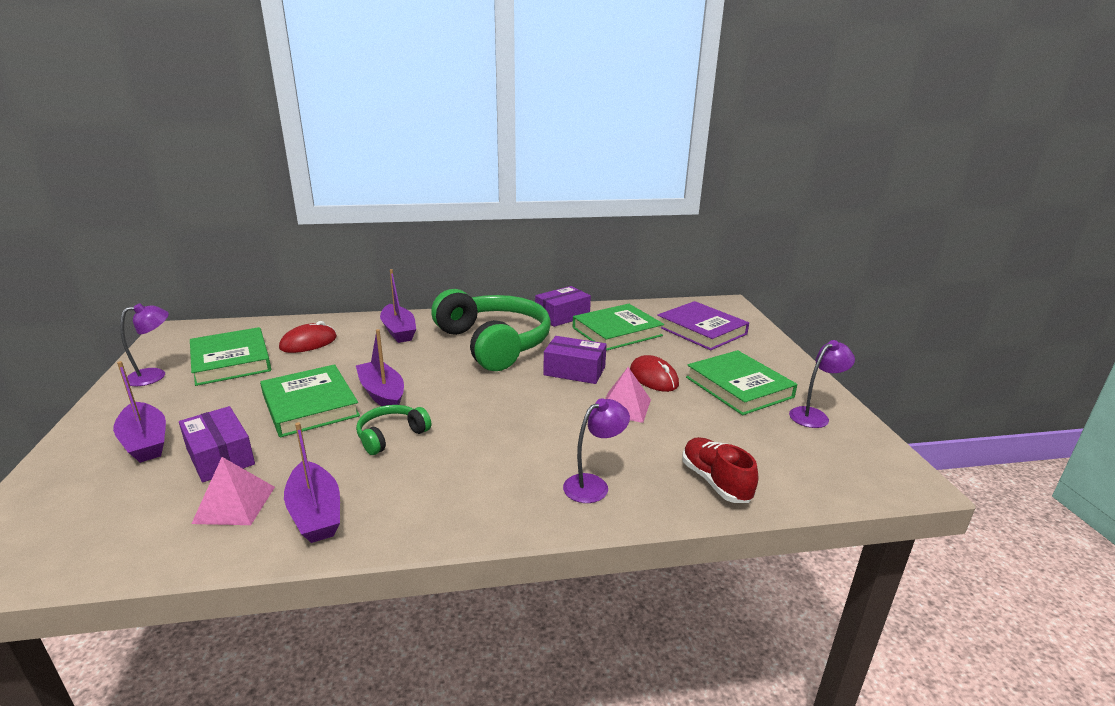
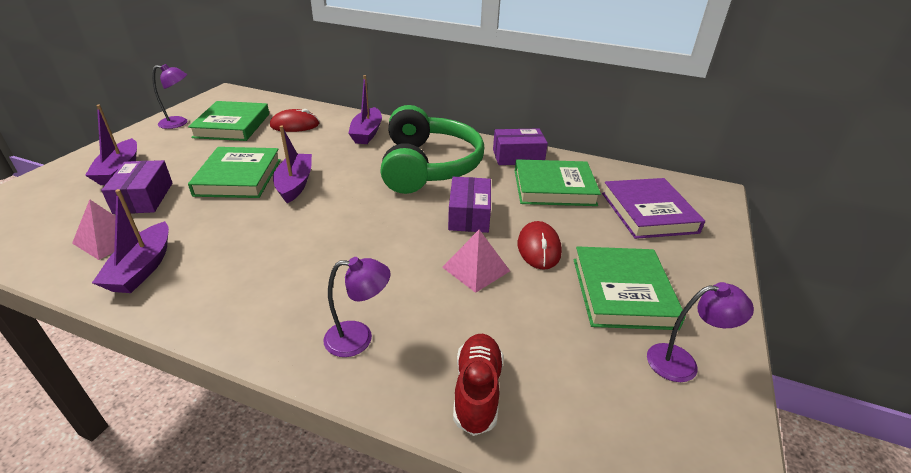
camera: 30 degrees right, 10 degrees up
green headphones [356,405,431,455] -> none
purple box [543,336,607,384] -> purple box turned 45 degrees clockwise [448,177,491,233]

